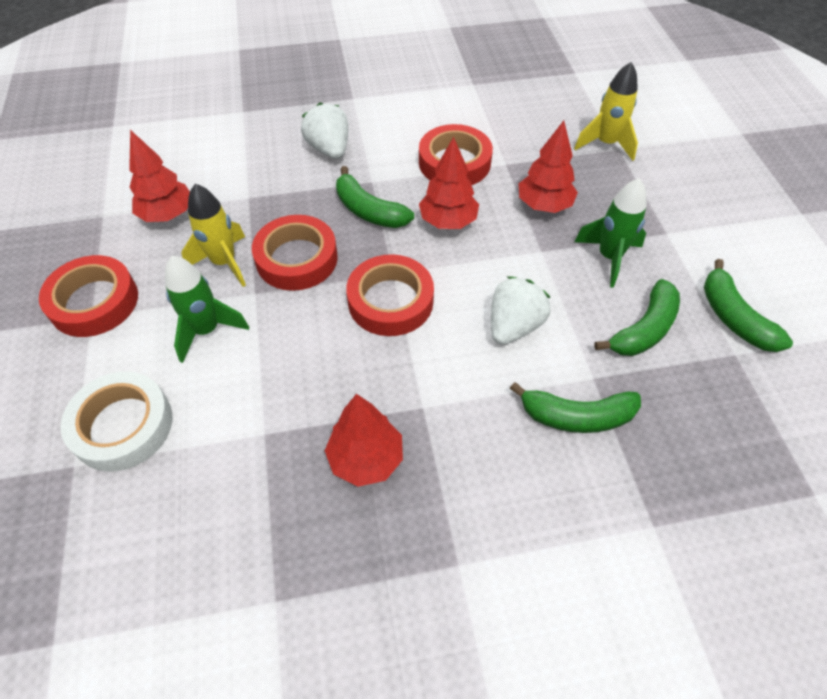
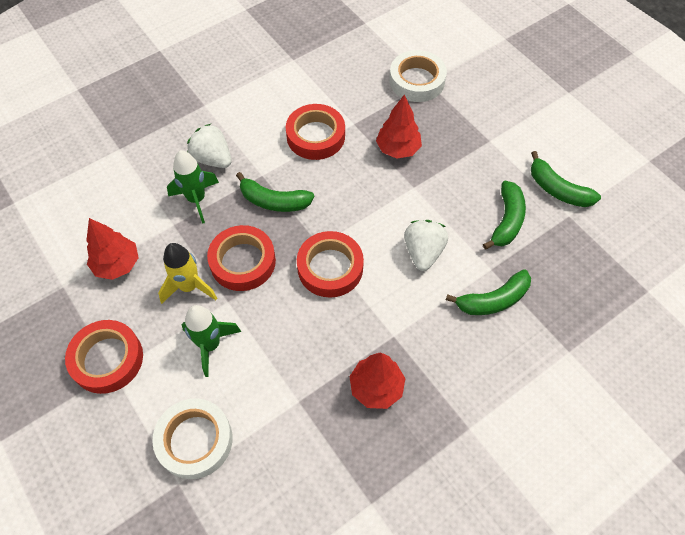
camera: 25 degrees left, 5 degrees up
red tree [419,137,479,229] -> none
yellow rocket [574,62,638,161] -> white tape [389,50,447,102]
green rocket [574,178,647,288] -> green rocket moved to [167,150,219,224]

